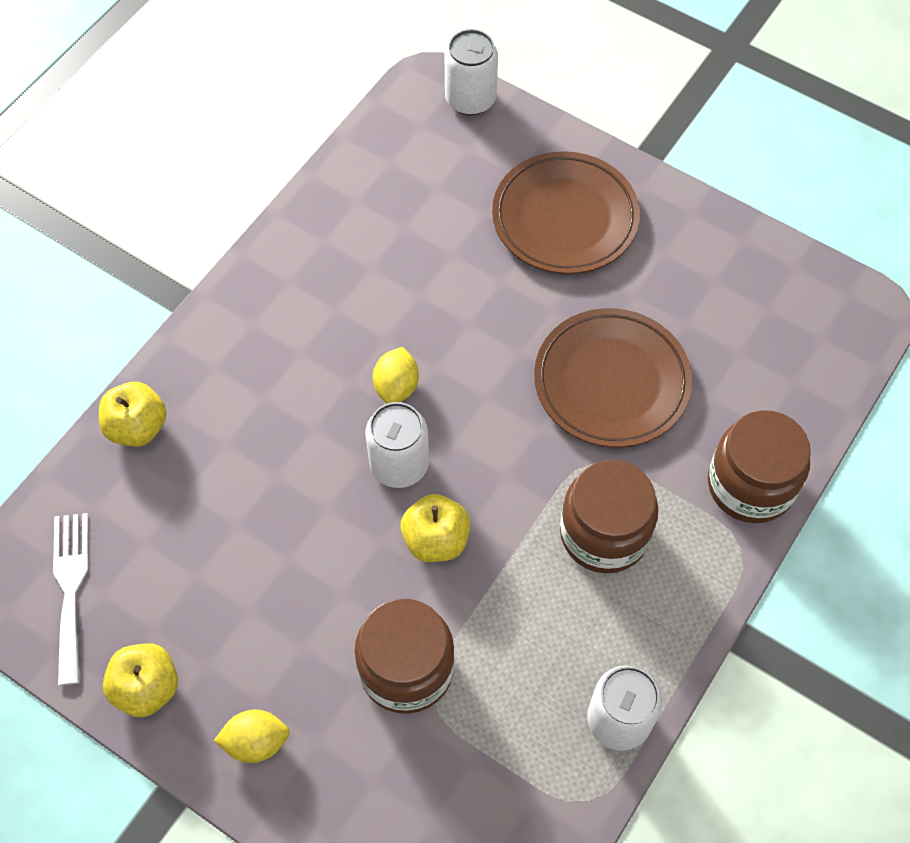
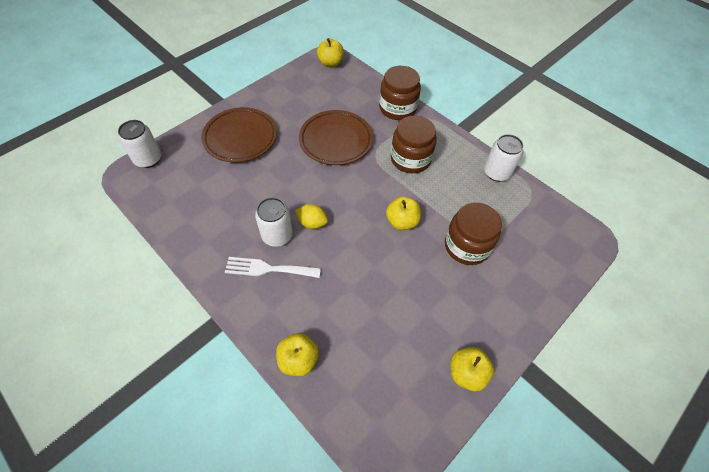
camera: 80 degrees left, 5 degrees down
white fork [53,513,88,686] -> white fork moved to [225,257,321,278]
yellow lemon [214,709,290,763] -> none
white can [365,402,429,488] -> white can moved to [255,197,293,247]
none -> yellow apple [317,38,344,67]

